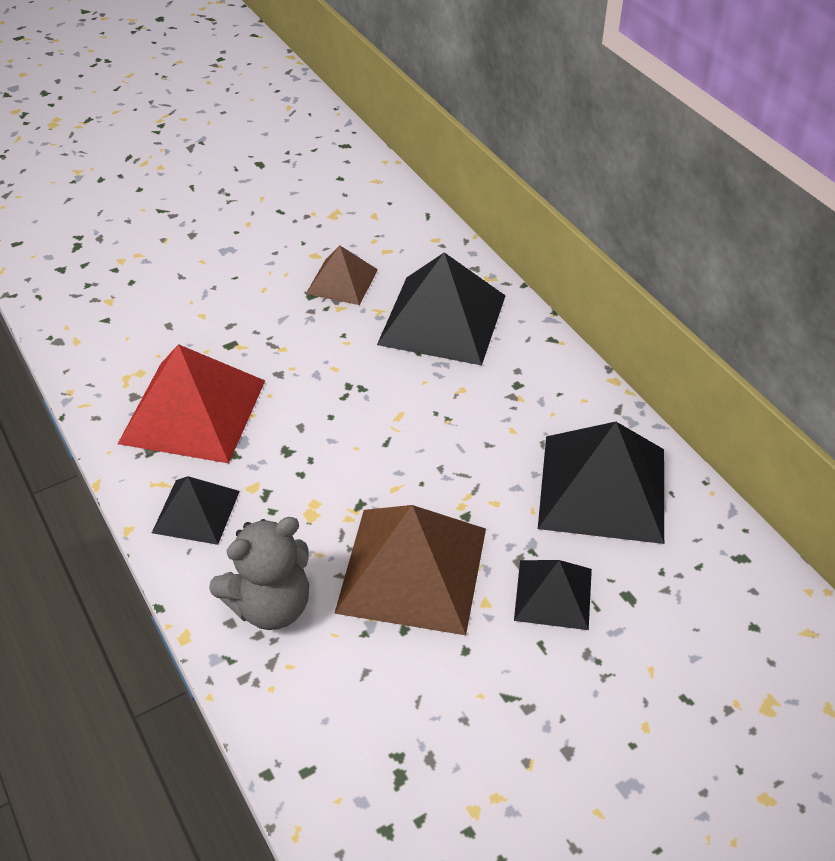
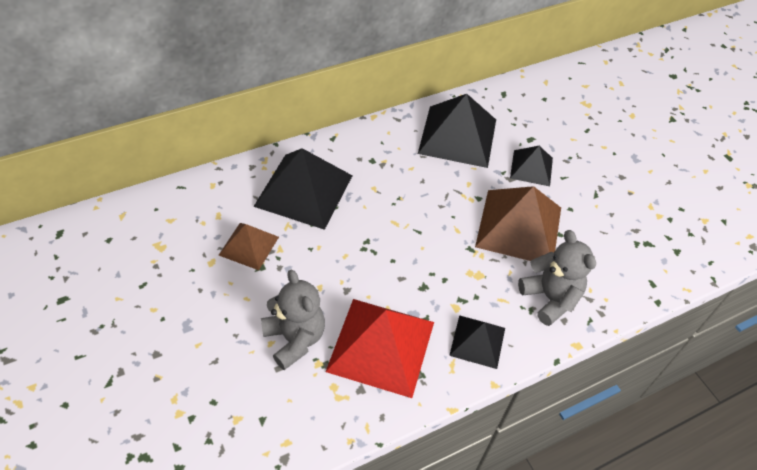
camera: 90 degrees left, 5 degrees up
none -> grey teddy bear [261,270,325,370]

